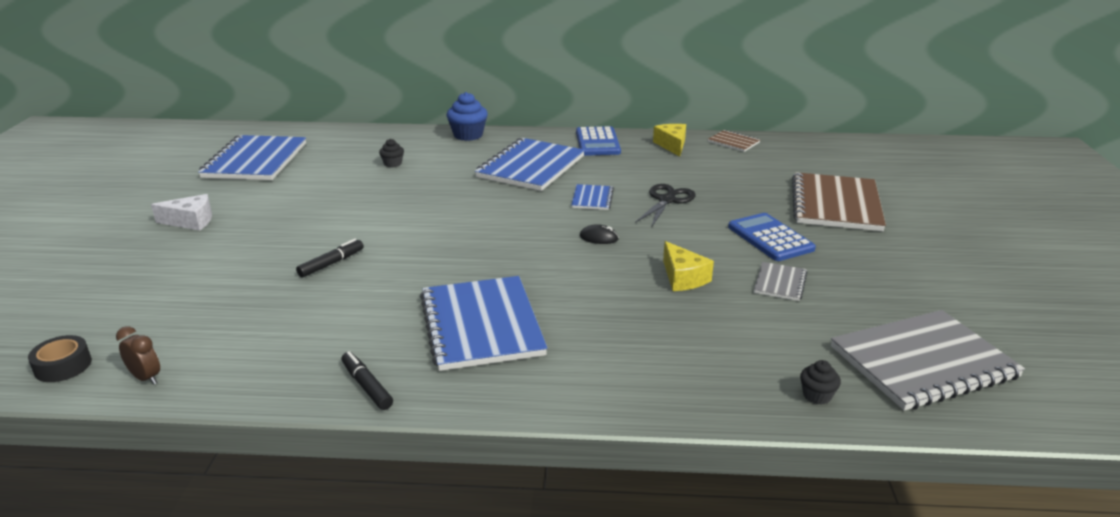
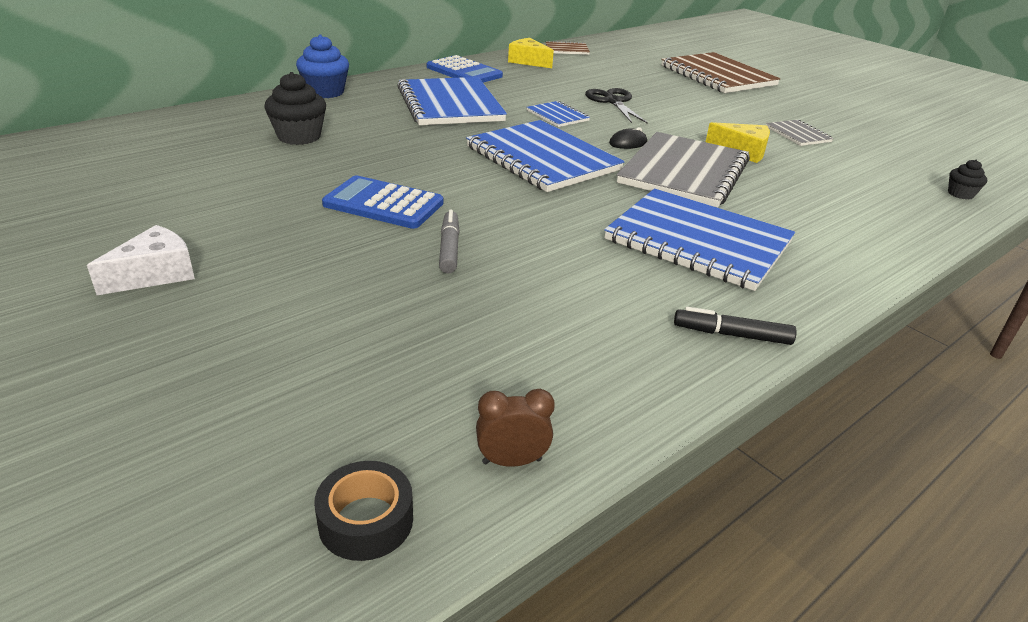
camera: 45 degrees left, 5 degrees up
blue notebook [198,135,306,180] -> blue notebook moved to [466,120,625,192]
black marker [296,239,364,278] -> grey marker [439,210,460,273]
black cupcake [379,139,404,167] -> black cupcake [264,72,326,145], size x1.81
blue calculator [728,213,816,261] -> blue calculator moved to [322,175,444,229]
grey notebook [831,310,1025,411] -> grey notebook moved to [617,132,750,207]

